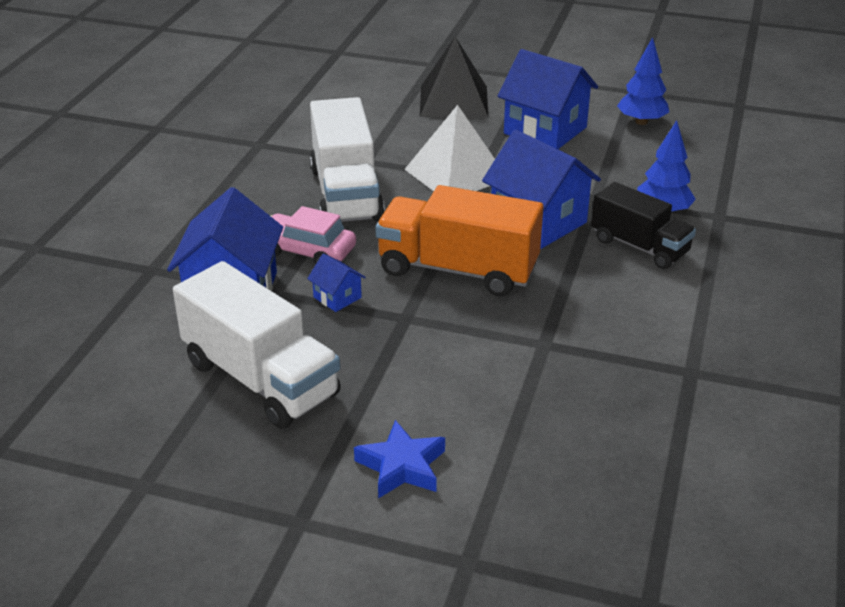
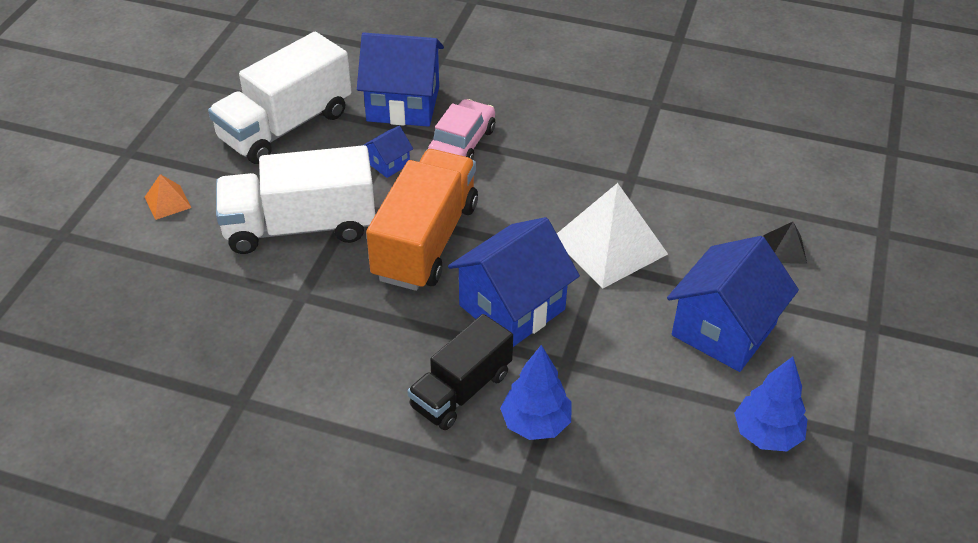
camera: 90 degrees right, 10 degrees up
white truck [310,97,385,222] -> white truck moved to [216,145,375,254]
blue star [354,420,445,499] -> orange pyramid [145,174,192,220]
black pyramid [420,37,488,118] -> black pyramid [763,222,807,264], size x0.46

